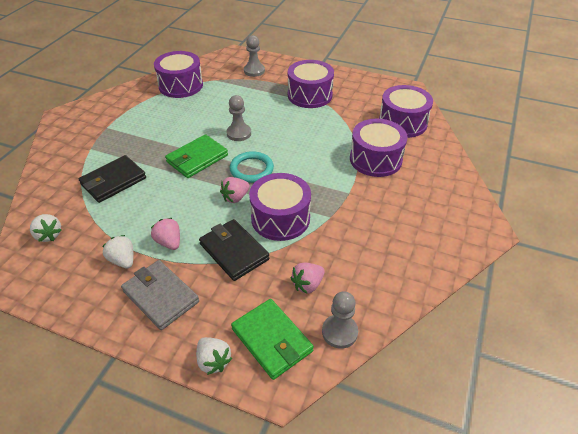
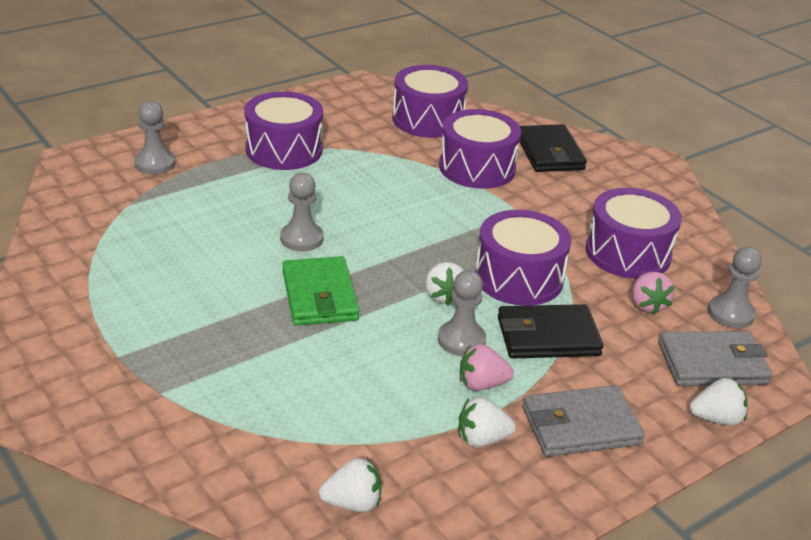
camera: 60 degrees left, 10 degrees down
black wallet [79,155,146,203] -> black wallet moved to [519,124,587,172]
purple drum [154,51,203,98] -> purple drum moved to [586,188,682,279]
pink strawberry [220,177,250,203] -> white strawberry [425,262,464,305]
turquoise ring [230,151,274,183] -> none
green wallet [231,299,314,380] -> grey wallet [659,331,772,386]
none -> grey pawn [438,270,486,356]

